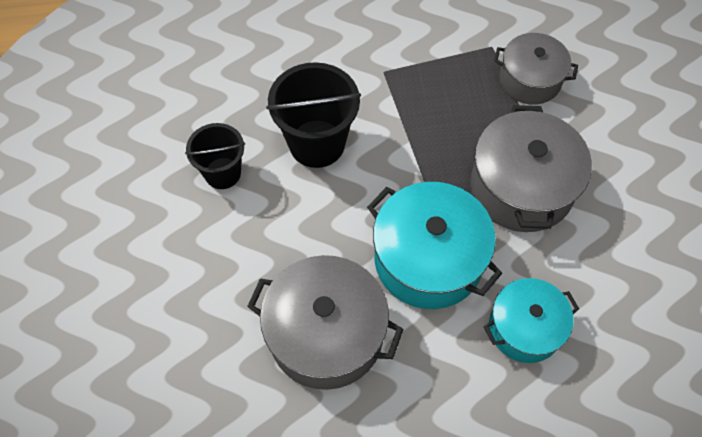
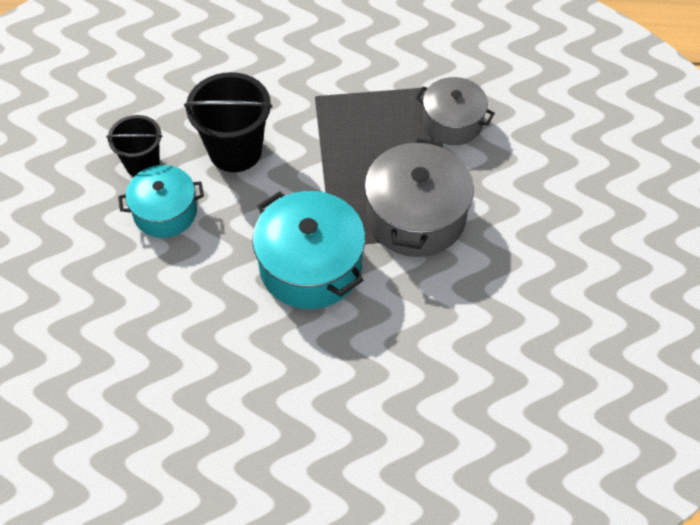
camera: 10 degrees right, 5 degrees down
grey pot [247,255,404,390] -> none
turquoise pot [484,278,579,363] -> turquoise pot moved to [118,165,204,238]

